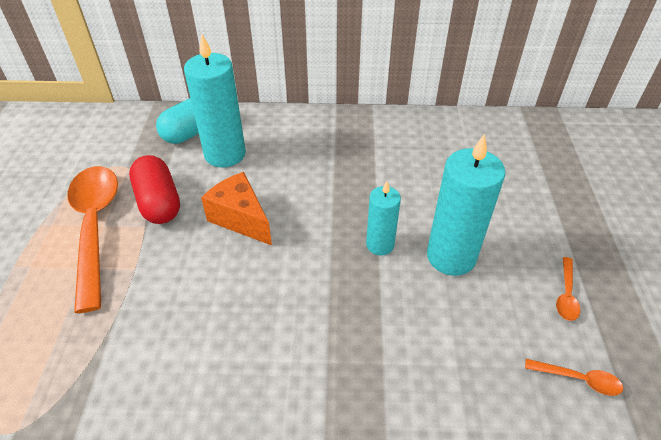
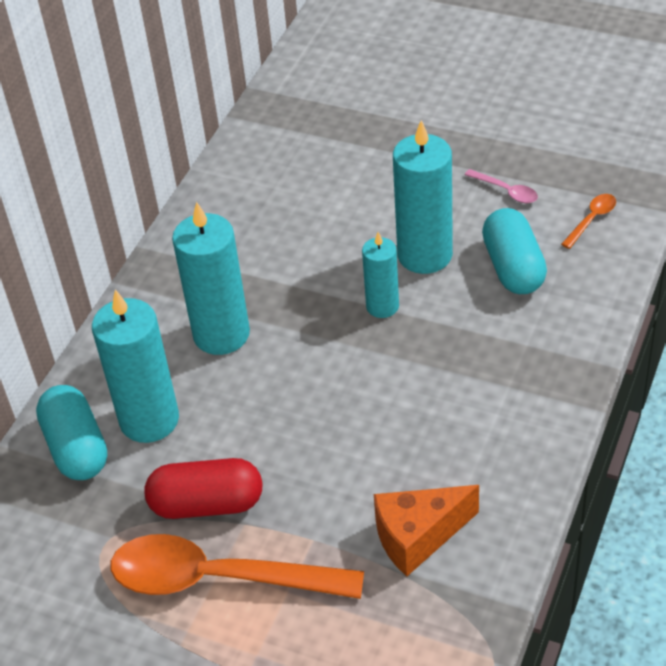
camera: 65 degrees left, 0 degrees up
orange cheese [201,172,272,245] -> orange cheese moved to [374,485,479,576]
orange spoon [556,257,581,321] -> pink spoon [465,169,538,203]
none -> turquoise candle [172,201,250,355]
none -> turquoise capsule [482,208,547,294]

